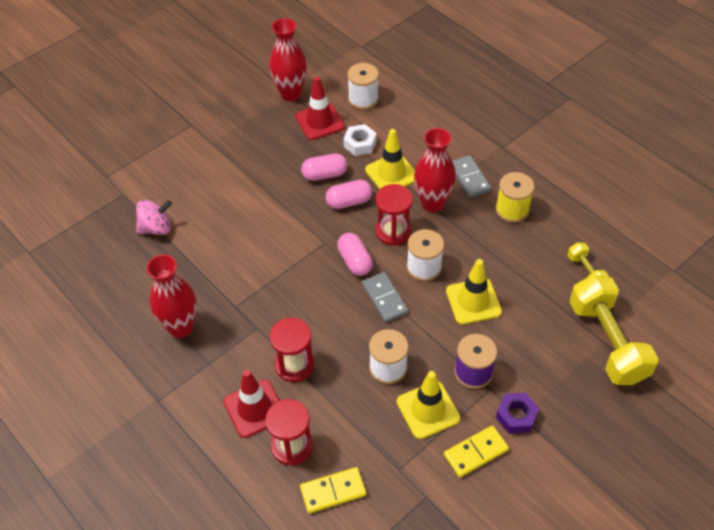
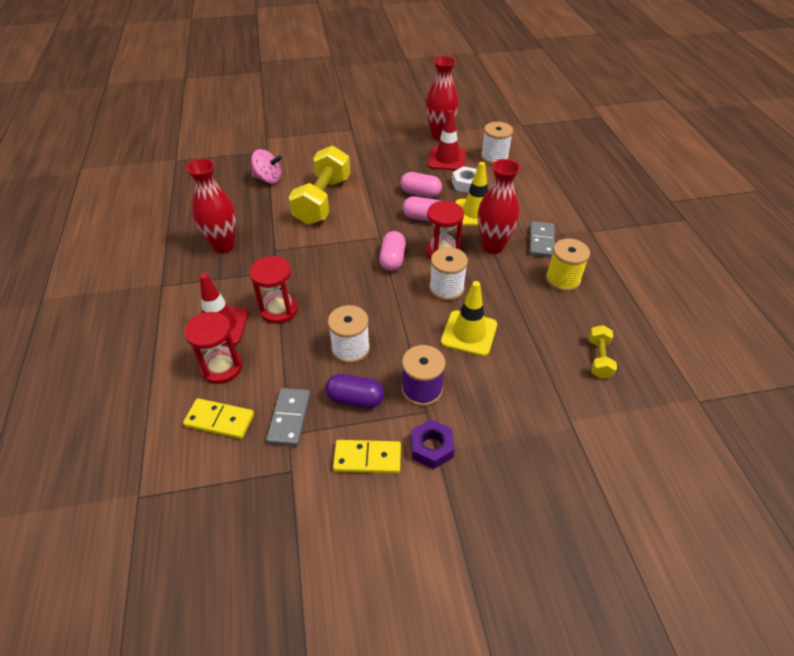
camera: 30 degrees right, 5 degrees down
grey domino [362,272,409,323] -> grey domino moved to [266,388,310,446]
yellow traffic cone [397,371,460,439] -> purple capsule [325,374,384,408]
yellow dumbbell [569,275,659,385] -> yellow dumbbell moved to [289,145,350,225]

